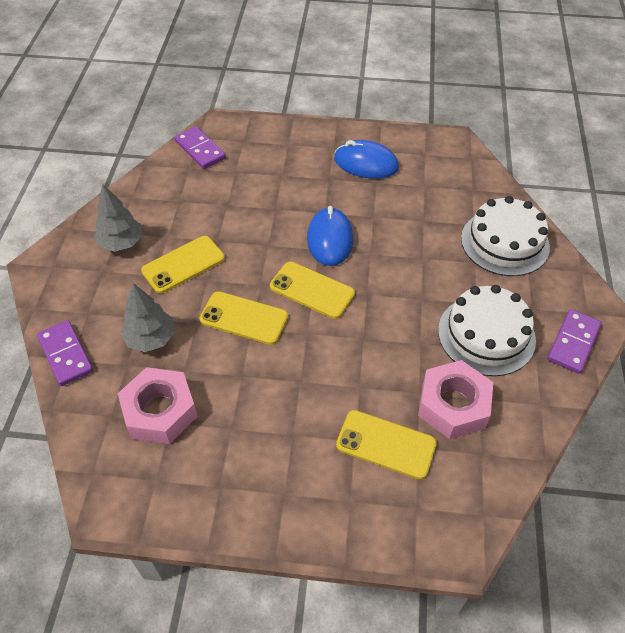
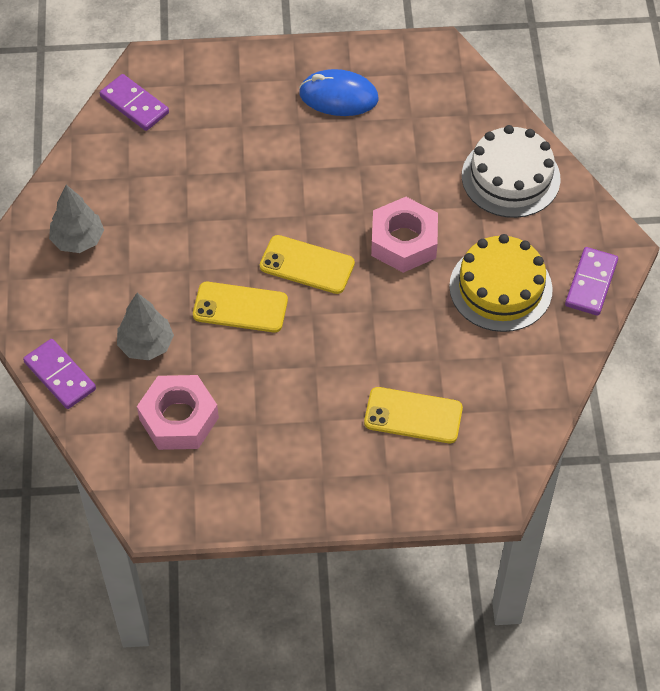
camera: 10 degrees left, 5 degrees up
yellow phone [141,236,225,293] -> none
blue mouse [307,206,354,266] -> none
pink nut [418,360,493,439] -> pink nut moved to [371,197,438,273]
white cake [438,285,536,376] -> yellow cake [449,234,553,332]

